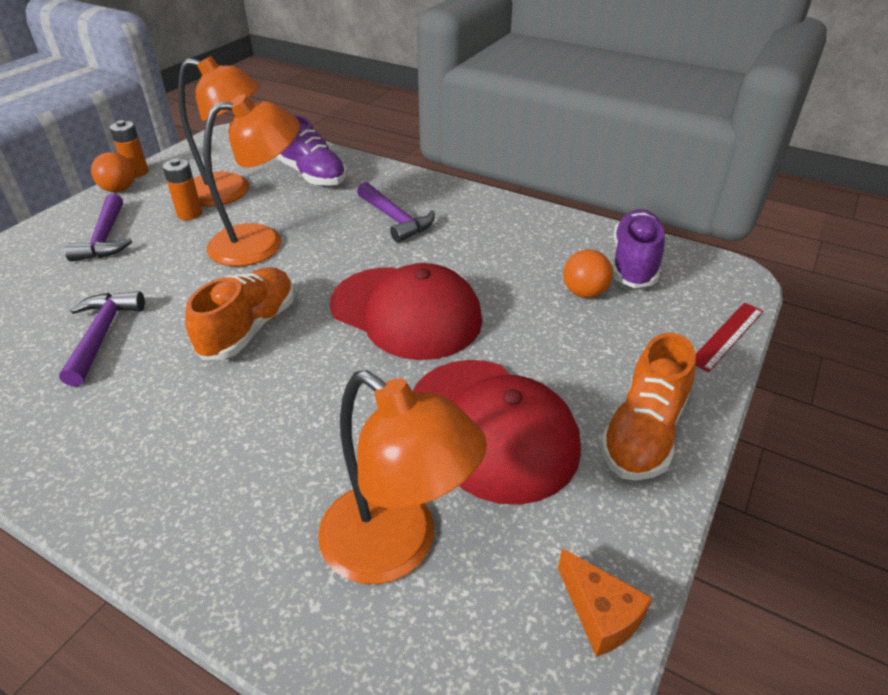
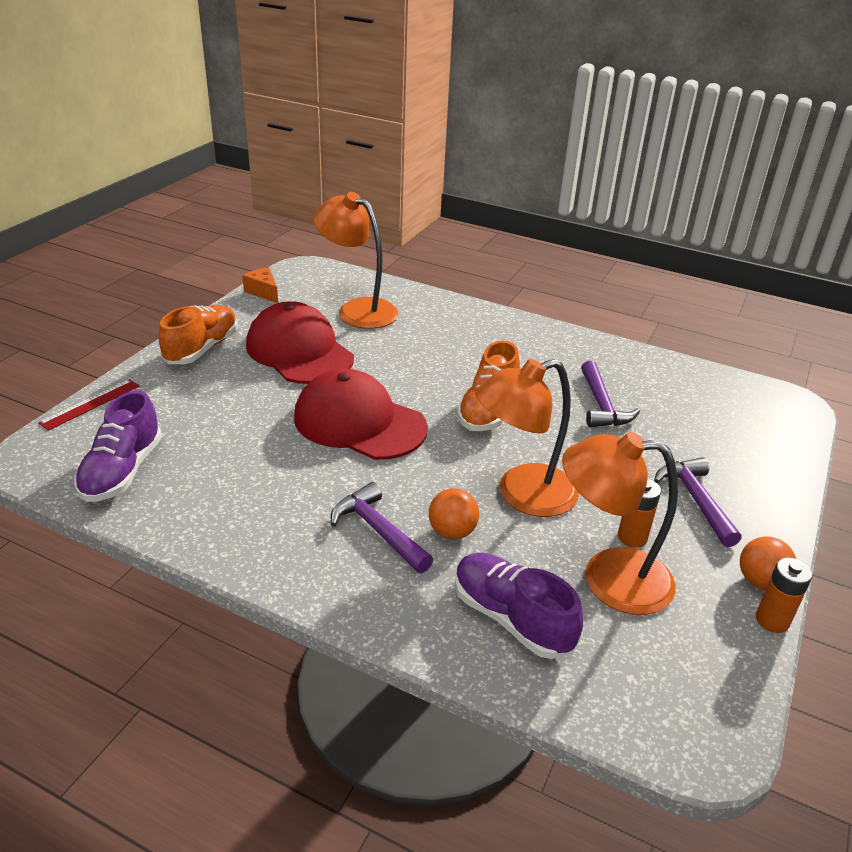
camera: 175 degrees right, 5 degrees down
orange ball [563,249,613,298] -> orange ball moved to [429,488,479,539]

